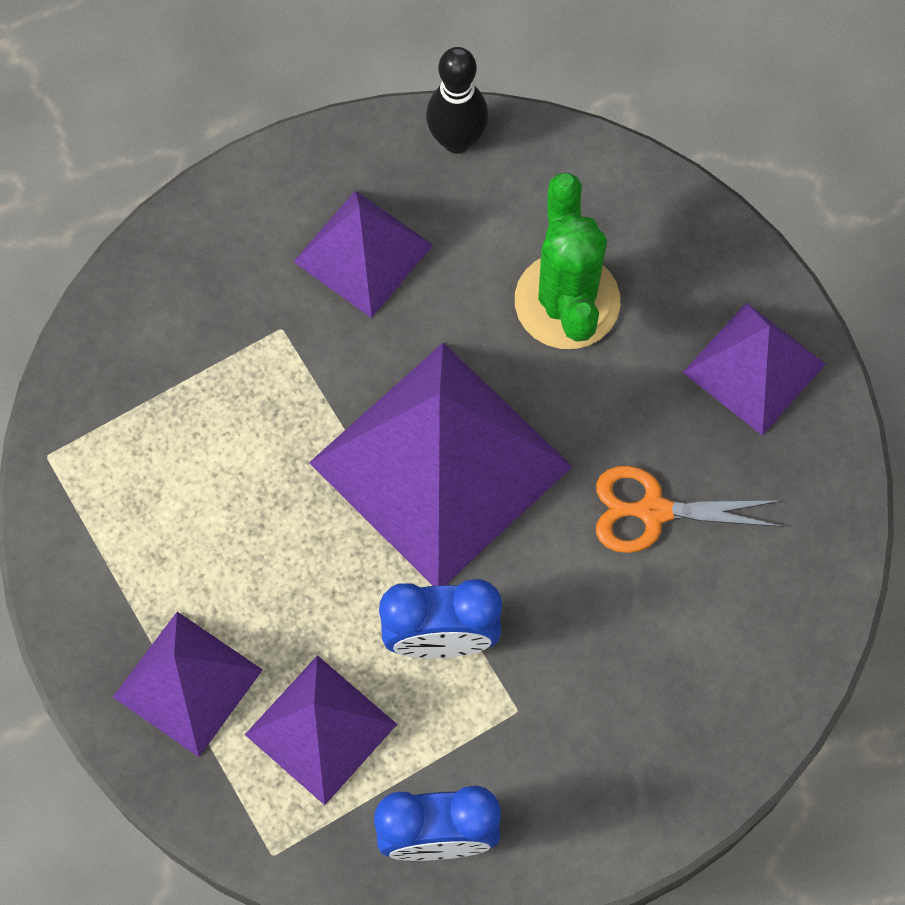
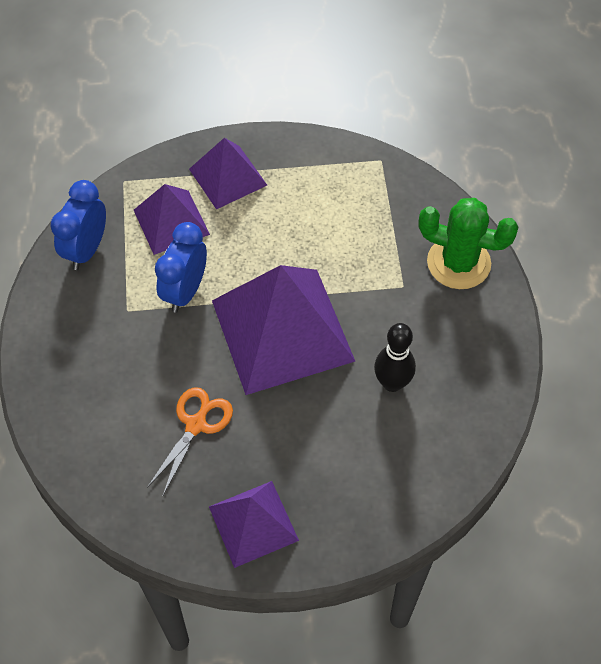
camera: 115 degrees right, 10 degrees down
purple pyramid [293,191,433,318] -> none
black bowling pin [426,47,488,154] -> black bowling pin moved to [374,323,416,392]
green cactus [515,173,620,349] -> green cactus moved to [419,198,519,289]

